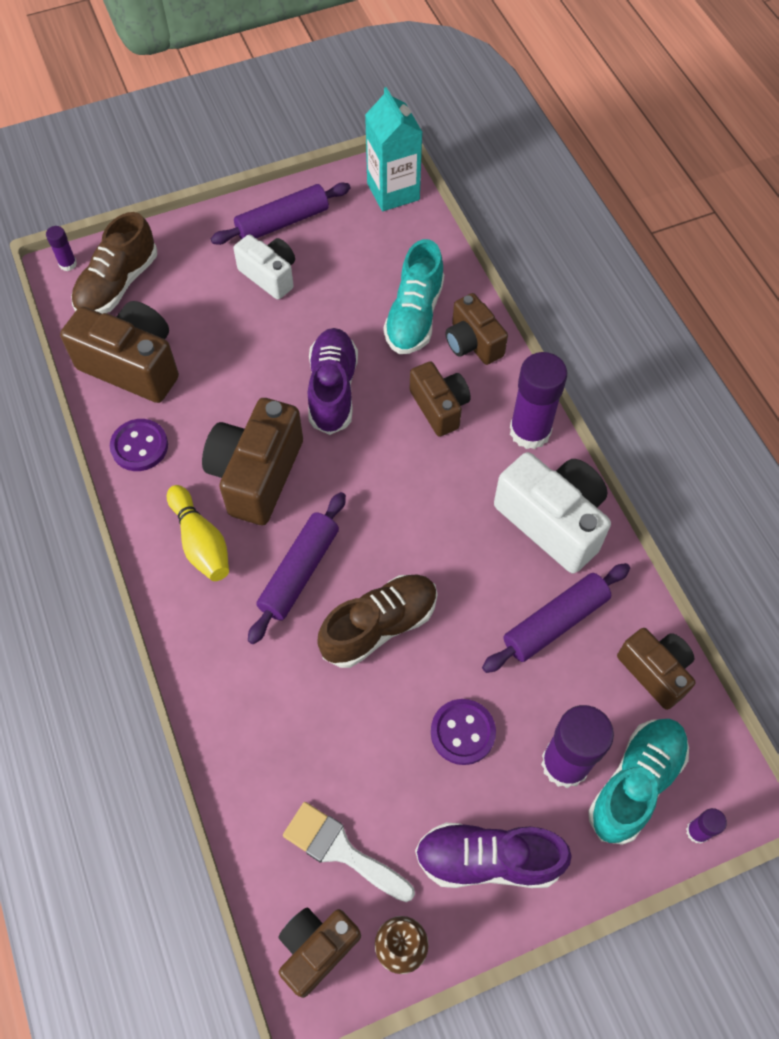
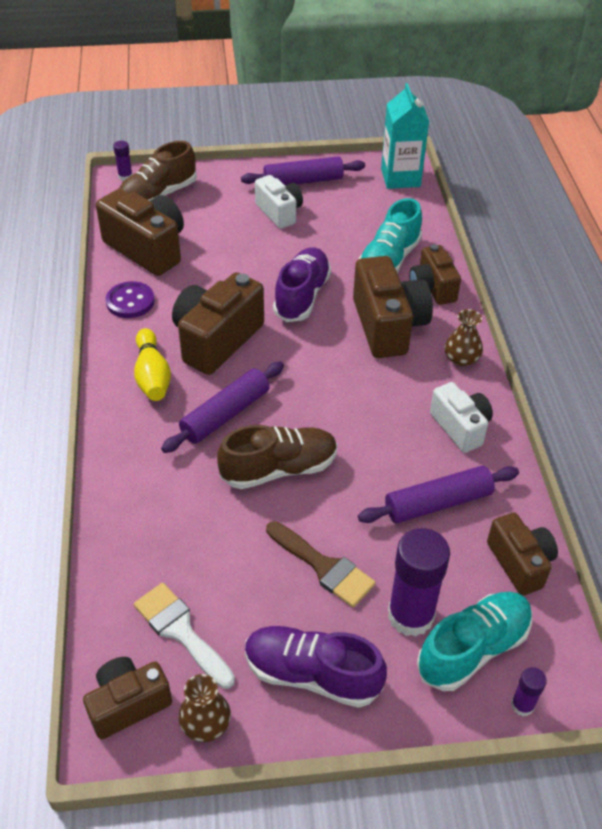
camera: 15 degrees right, 15 degrees down
brown camera [410,361,471,437] -> brown camera [353,256,433,358], size x1.61
purple button [431,699,496,765] -> brown brush [266,521,376,608]
white camera [494,452,611,574] -> white camera [430,382,493,453], size x0.62
purple glue stick [510,352,567,449] -> brown vase [445,309,483,366]

